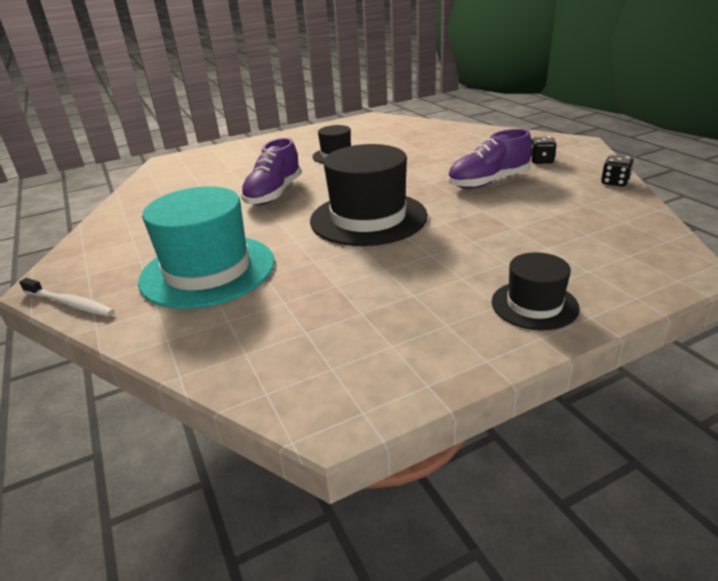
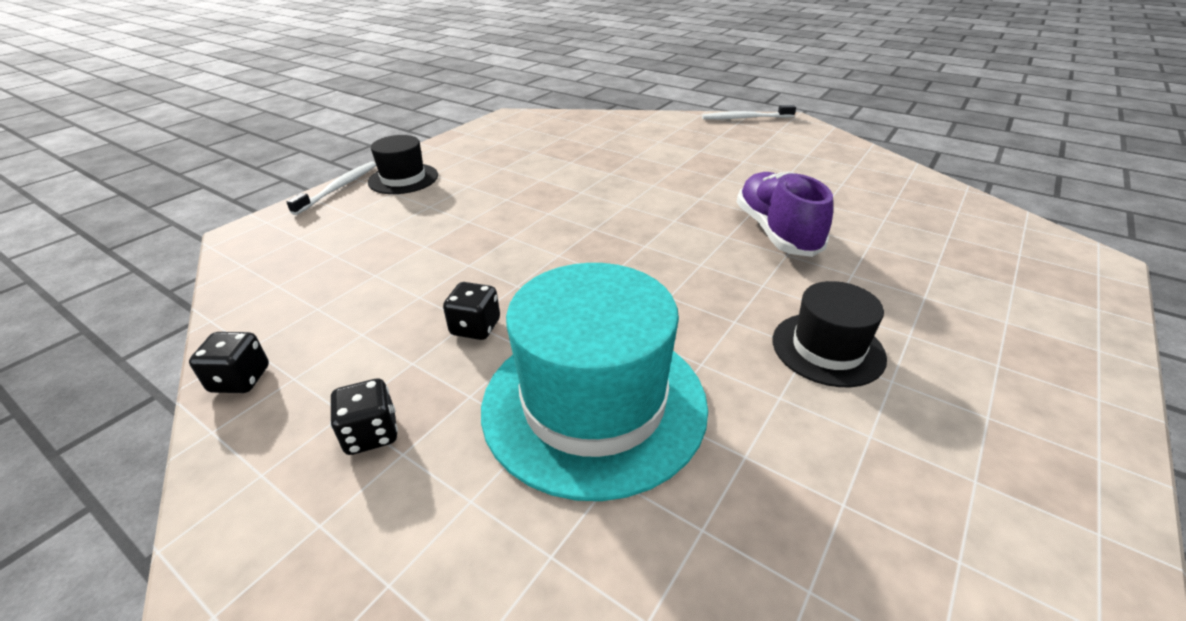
camera: 150 degrees right, 5 degrees up
turquoise hat [138,187,275,309] -> turquoise hat moved to [481,263,708,501]
black hat [310,144,428,246] -> none
purple shoe [447,129,532,189] -> black dice [443,282,500,340]
none -> white toothbrush [287,161,376,215]

